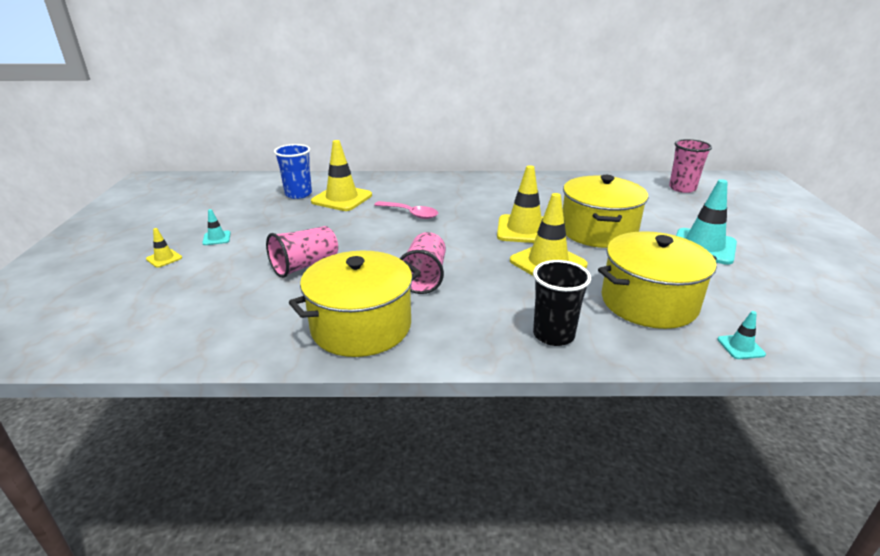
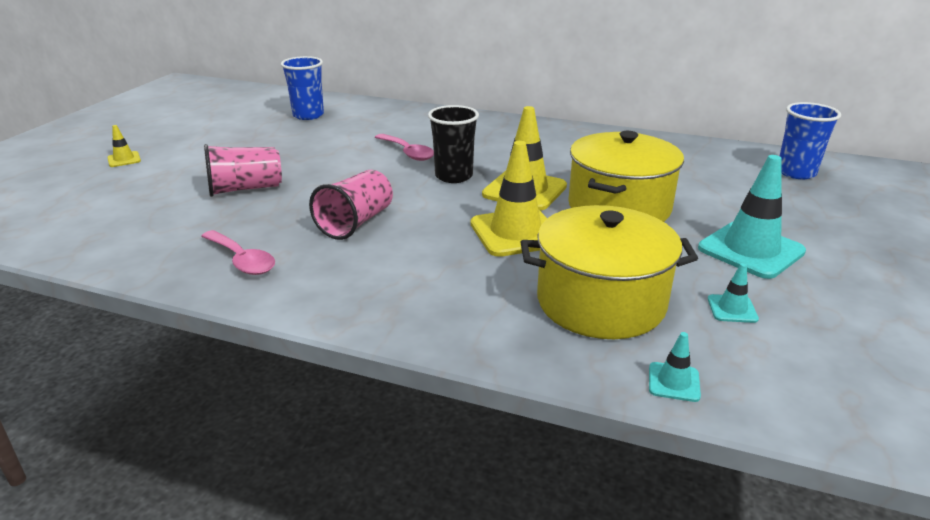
camera: 20 degrees right, 0 degrees up
turquoise traffic cone [202,209,231,245] -> turquoise traffic cone moved to [708,263,759,323]
yellow pot [289,251,421,357] -> pink spoon [201,230,275,275]
yellow traffic cone [311,140,372,211] -> none
black cup [533,260,591,346] -> black cup moved to [428,105,479,183]
pink cup [669,139,712,193] -> blue cup [780,102,841,179]

